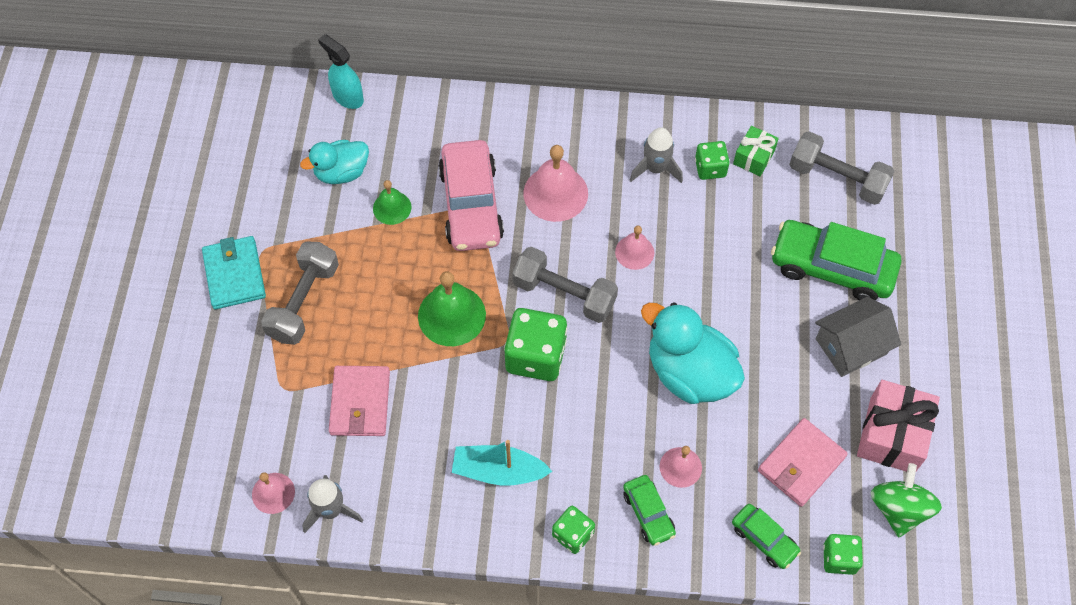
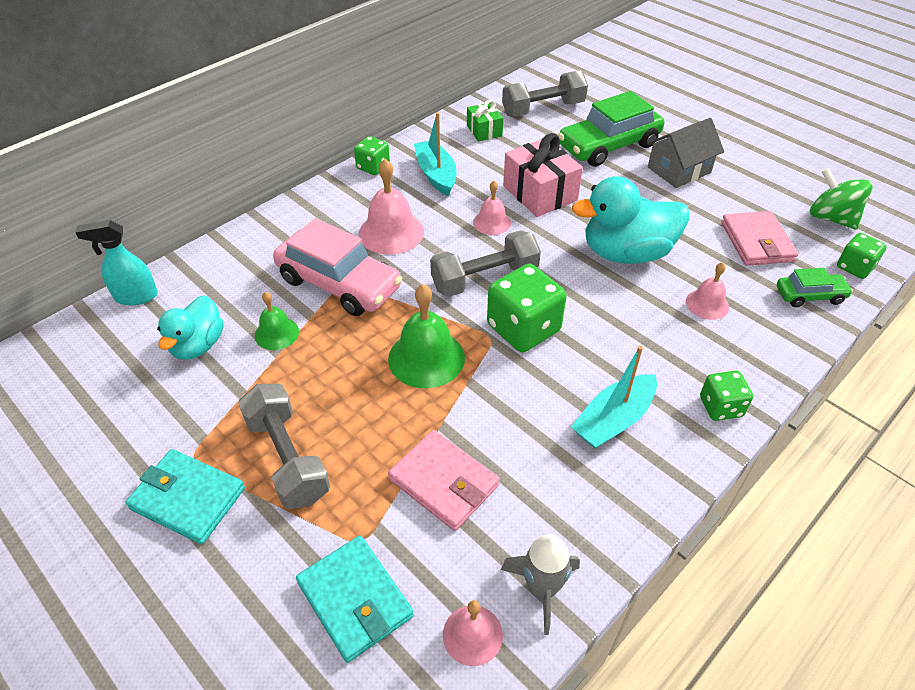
camera: 50 degrees left, 15 degrees down
green car [623,475,676,546] -> none
grey rocket [630,127,683,183] -> turquoise boat [414,113,456,196]
green dice [695,141,730,180] -> green dice moved to [354,136,390,175]
grey house [815,297,901,377] -> grey house turned 45 degrees clockwise [647,118,724,188]
pink gift [857,380,940,472] -> pink gift moved to [503,133,583,217]
none -> turquoise wallet [296,536,414,663]

